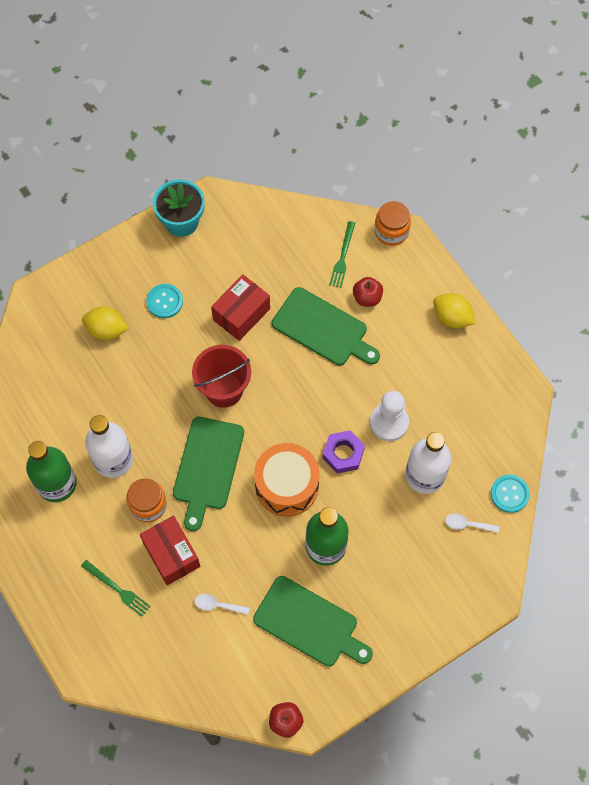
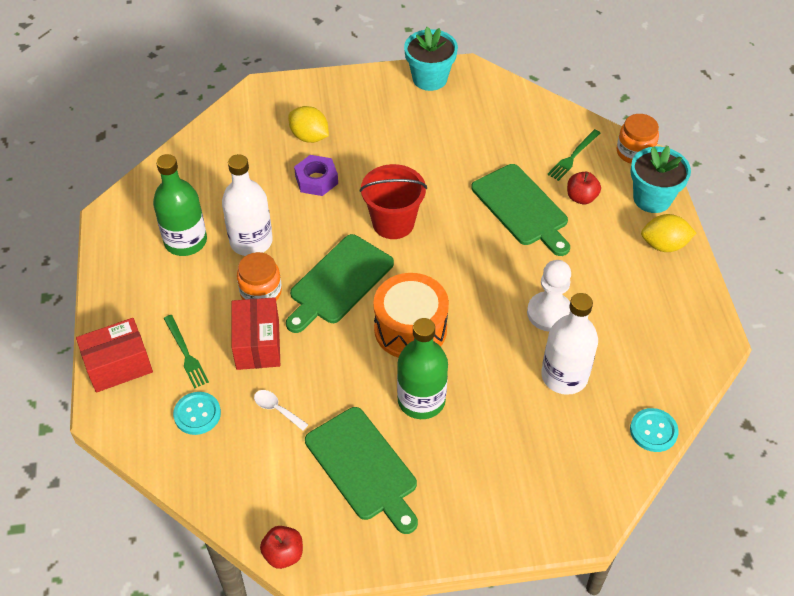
camera: 25 degrees right, 15 degrees down
turquoise button [146,284,183,318] -> turquoise button moved to [173,392,221,435]
red box [211,275,270,341] -> red box moved to [76,318,153,393]
purple nut [323,430,365,474] -> purple nut moved to [294,155,338,196]
yellow lemon [433,293,475,328] -> yellow lemon turned 60 degrees counterclockwise [641,214,696,252]
white spoon [445,513,499,533] -> none
none -> turquoise flower pot [630,146,691,213]

